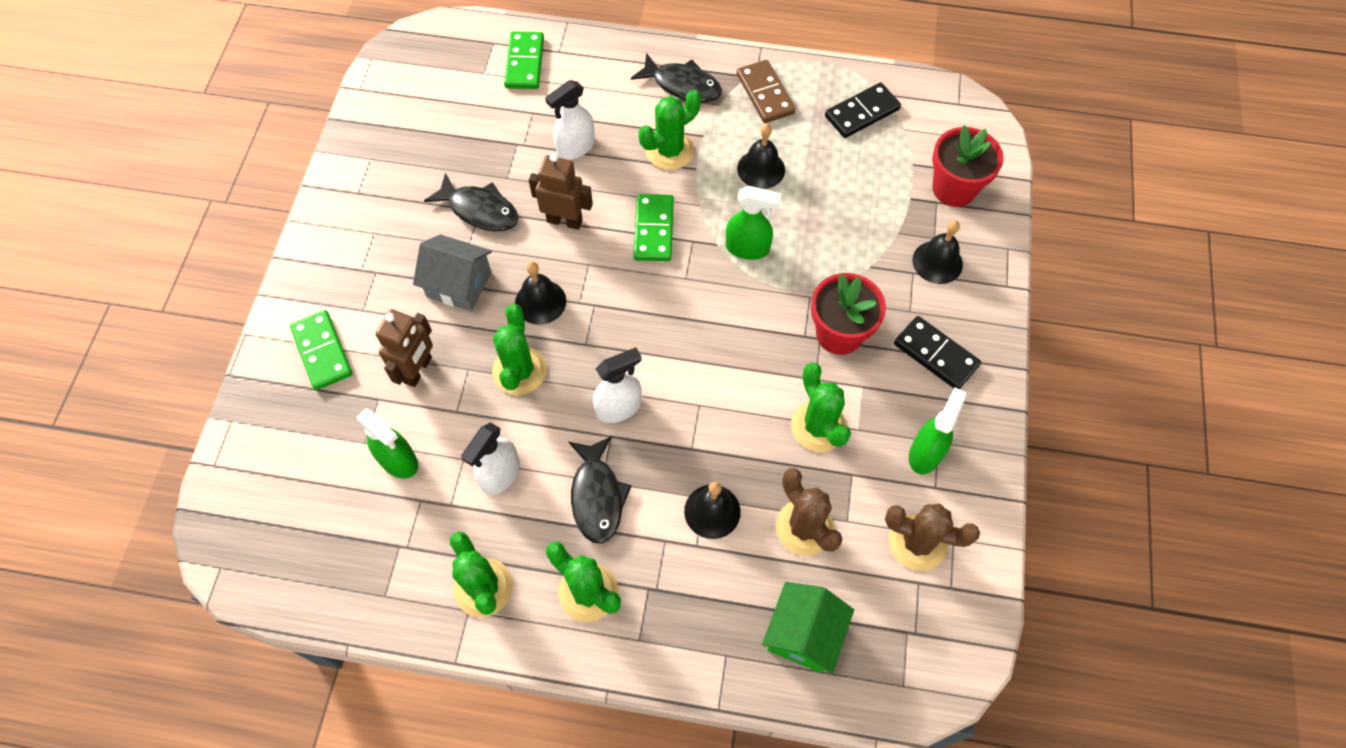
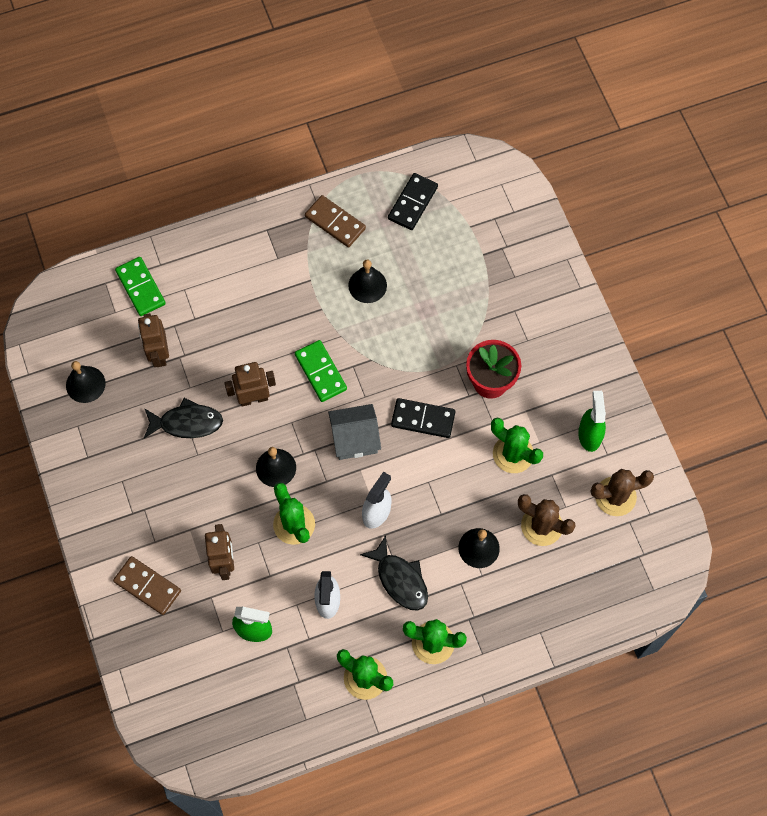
camera: 30 degrees left, 5 degrees up
green domino [290,310,352,390] -> brown domino [113,556,181,615]
grey house [413,234,492,311] -> grey house moved to [328,404,381,460]
white spray bottle [545,80,595,160] -> none
black fish [631,53,722,102] -> none
green cactus [639,90,701,170] -> none
green spray bottle [726,186,781,260] -> none
green house [762,582,854,674] -> none
black domino [894,316,981,389] -> black domino moved to [391,398,455,438]
black bell [912,220,963,284] -> black bell moved to [66,361,106,403]
red flower pot [932,125,1004,207] -> none
none -> brown robot [138,313,169,367]

